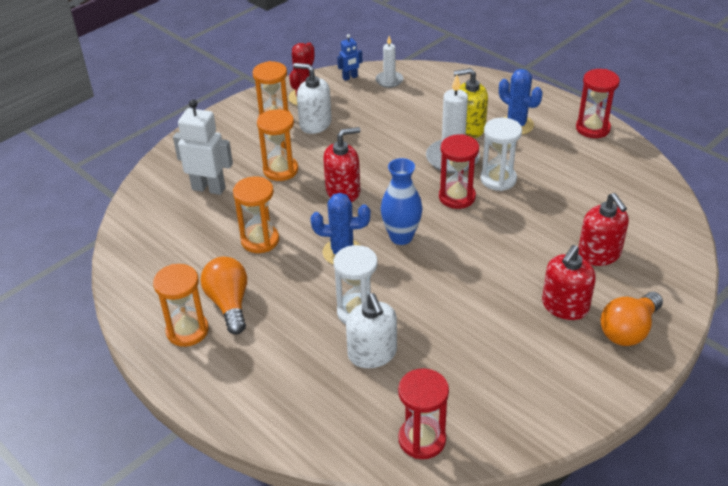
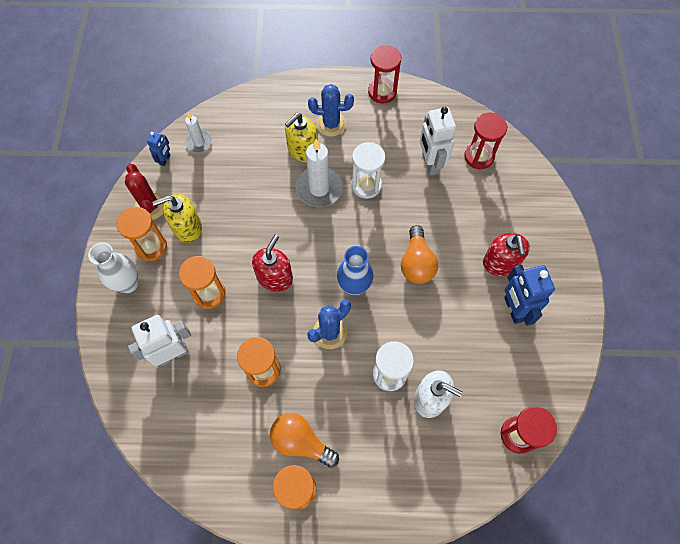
camera: 45 degrees left, 25 degrees up
white soap dispenser [293,63,332,134] -> yellow soap dispenser [152,194,202,243]
red hourglass [439,134,479,209] -> red hourglass moved to [464,112,507,169]
red soap dispenser [578,193,629,266] -> none
orange light bulb [601,292,663,346] -> orange light bulb moved to [401,225,438,284]
none -> white vase [88,242,138,293]
none -> white robot [419,107,456,175]
none -> blue robot [504,265,555,326]

